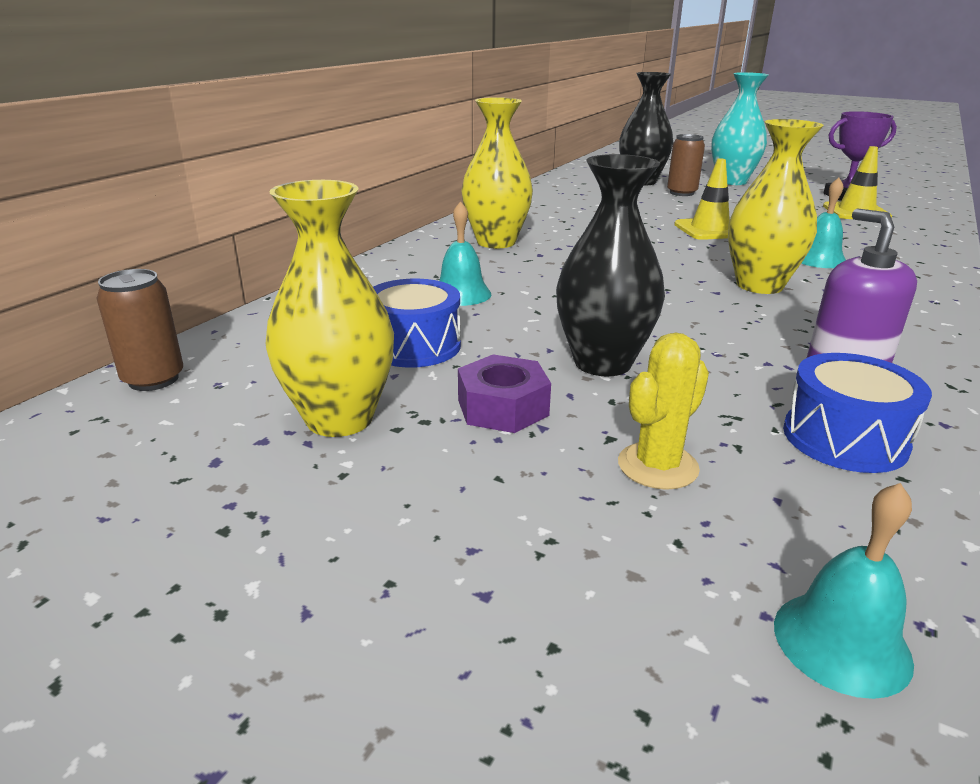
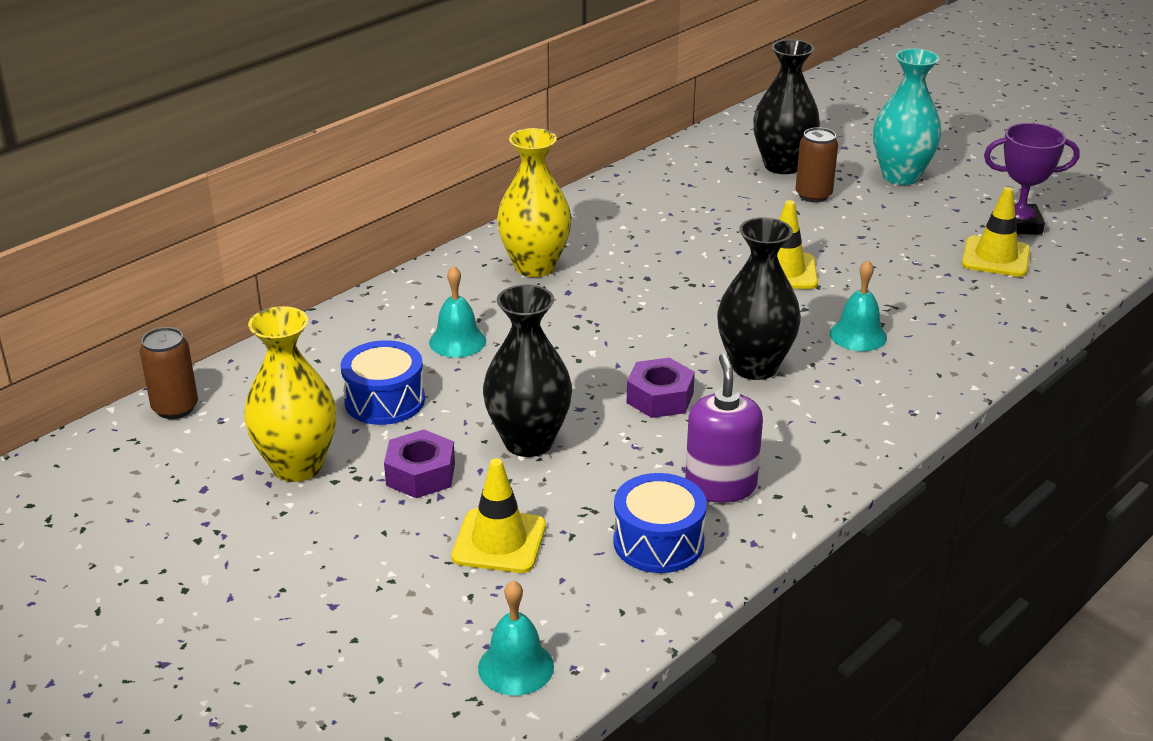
camera: 15 degrees right, 5 degrees up
yellow cactus [618,333,709,490] -> yellow traffic cone [451,458,546,573]
yellow vase [728,119,824,294] -> black vase [717,217,801,380]
none -> purple nut [627,358,695,418]

